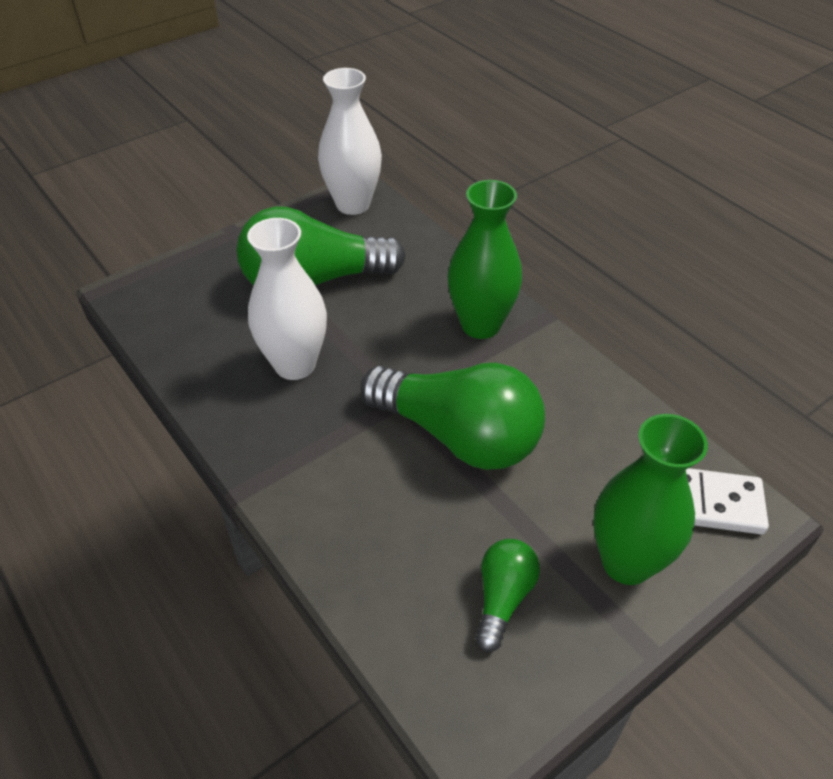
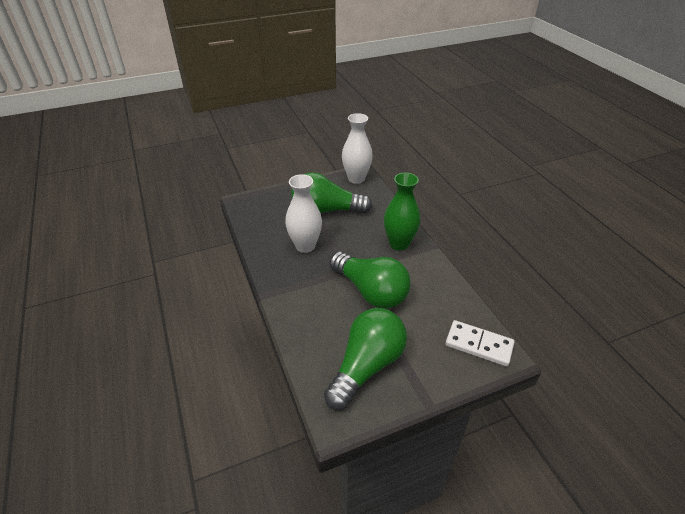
camera: 15 degrees right, 5 degrees down
green light bulb [475,539,540,652] -> green light bulb [324,308,407,410], size x2.03
green vase [593,414,708,585] -> none

